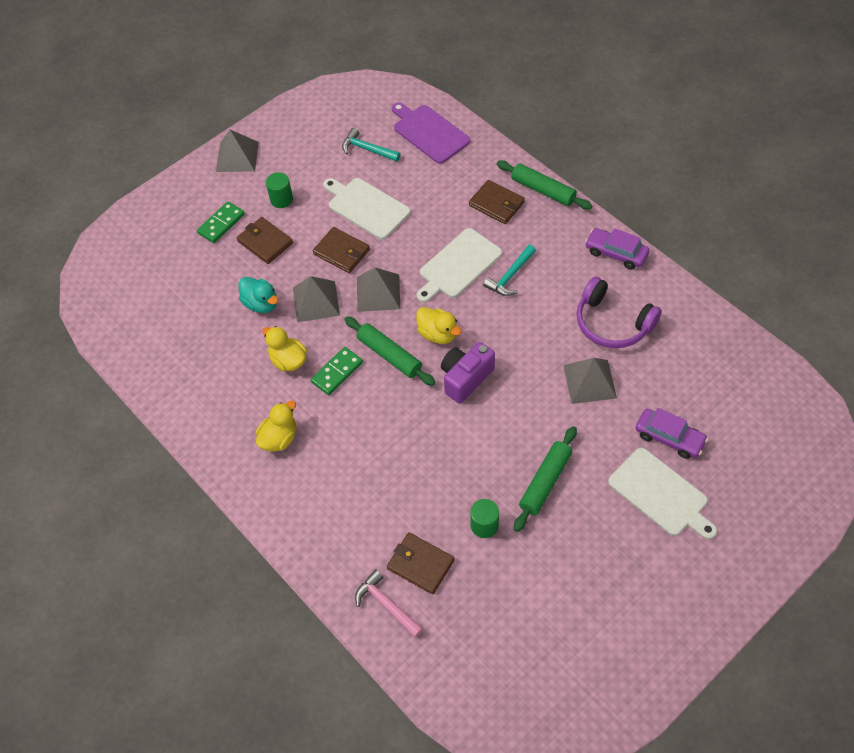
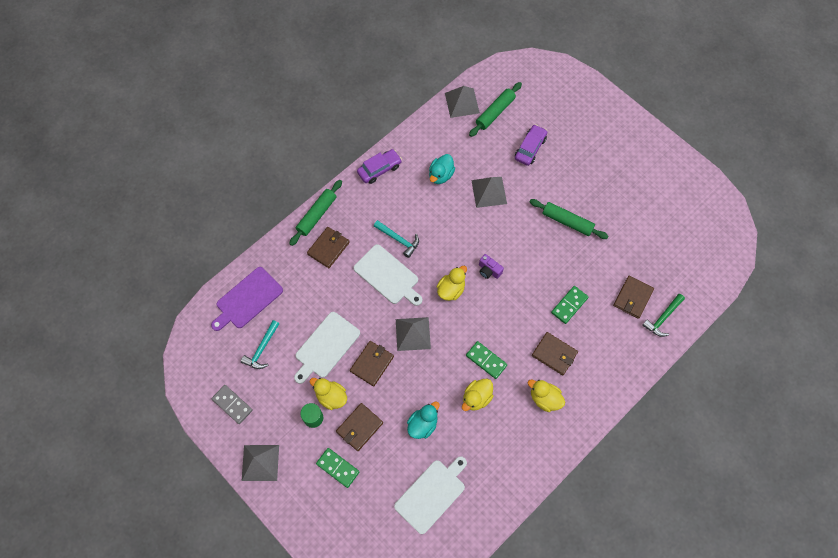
camera: 95 degrees left, 10 degrees up
grey pyramid [293,276,340,322] -> grey pyramid moved to [445,86,480,118]
green rolling pin [344,316,436,386] -> green rolling pin moved to [469,82,522,137]
pink hammer [355,569,423,638] -> green hammer [642,294,685,337]
purple camera [441,342,495,404] -> purple camera [479,254,504,279], size x0.61
green cylinder [470,499,499,538] -> none
purple headphones [576,277,662,348] -> turquoise duck [429,154,455,184]
purple car [585,228,649,270] -> purple car turned 150 degrees counterclockwise [357,149,402,184]
white cutting board [608,448,717,539] -> white cutting board moved to [394,456,467,534]
none -> grey domino [211,385,253,424]
none -> yellow duck [310,378,347,410]
none -> brown wallet [532,332,578,375]
none -> green domino [551,286,588,324]

